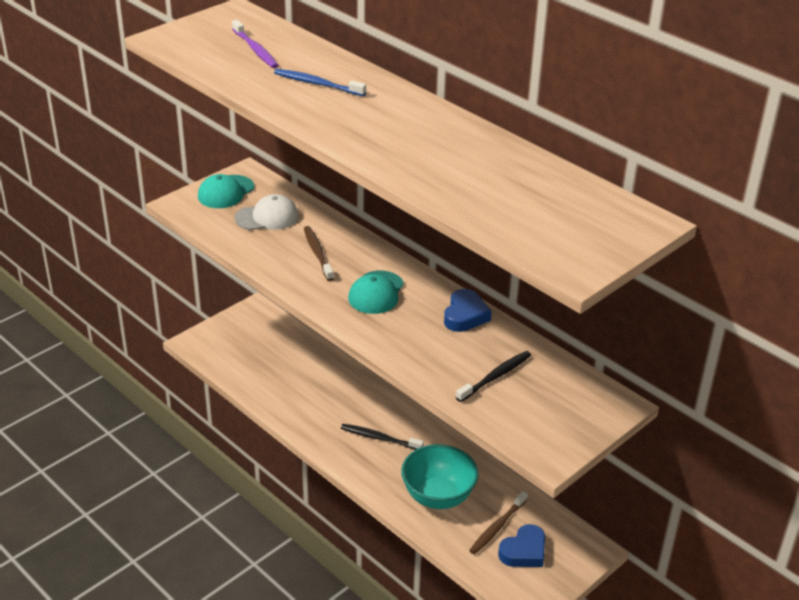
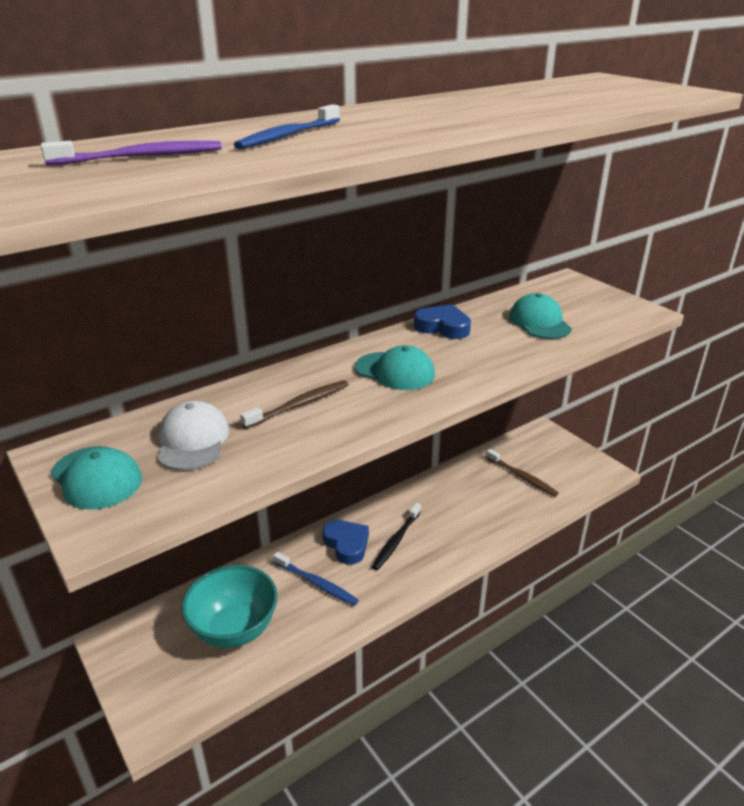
camera: 80 degrees left, 5 degrees down
brown toothbrush [304,226,334,281] -> brown toothbrush turned 150 degrees clockwise [240,380,349,429]
turquoise bowl [401,444,478,509] -> turquoise bowl moved to [182,565,278,648]
black toothbrush [456,351,531,402] -> turquoise cap [509,293,572,339]
blue heart [498,524,545,567] -> blue heart moved to [322,520,369,565]
none -> blue toothbrush [273,552,359,606]

